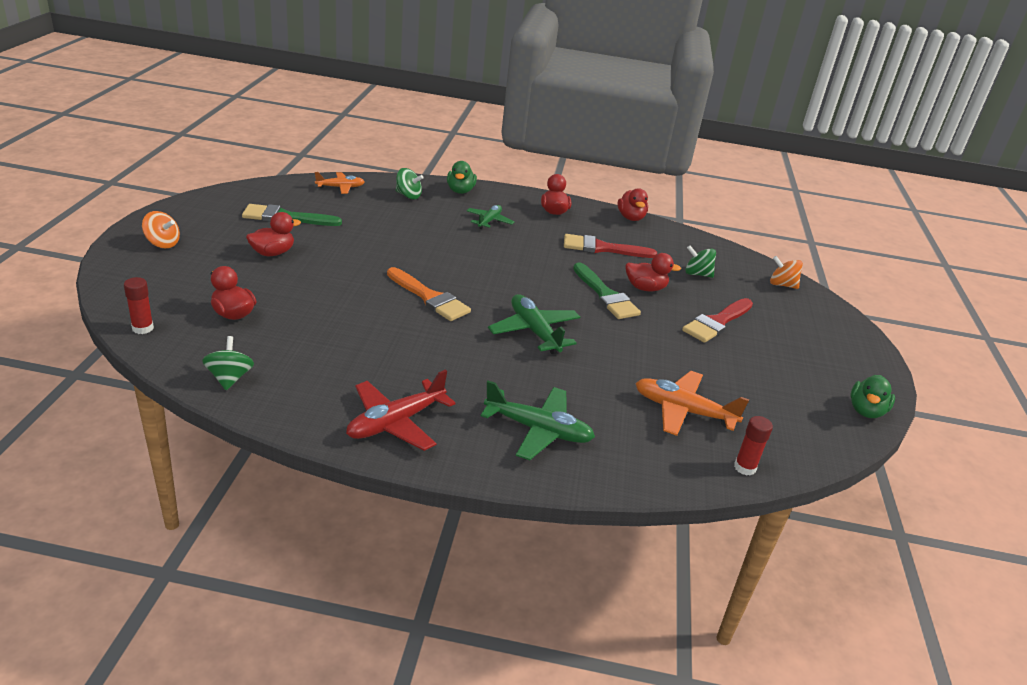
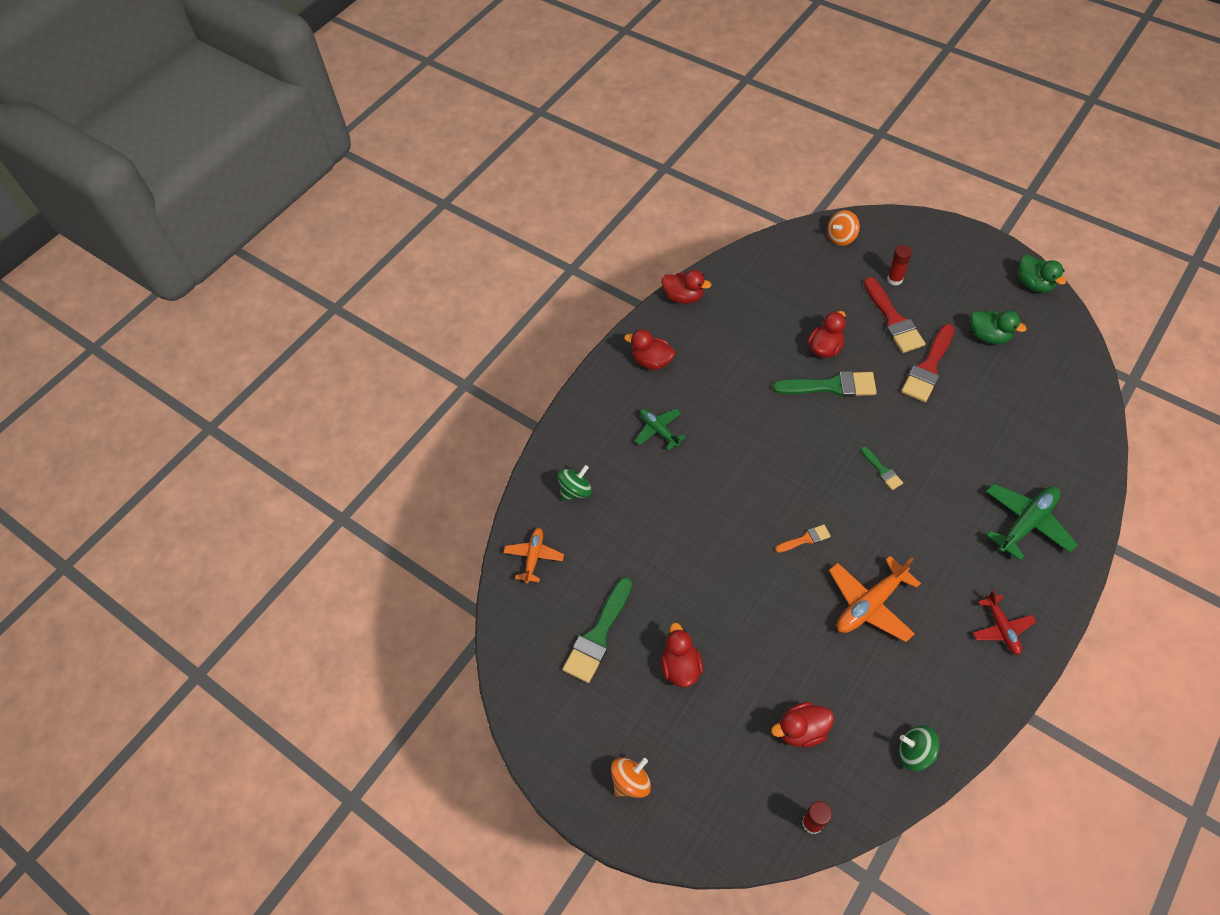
camera: 55 degrees left, 25 degrees up
red plane [346,369,455,451] -> red plane [973,590,1036,655], size x0.63
orange brush [387,267,471,321] -> orange brush [775,524,831,553], size x0.52
green duck [447,161,477,194] -> green duck moved to [971,311,1027,344]
green plane [488,294,580,354] -> green brush [861,446,903,490]
red brush [564,234,657,258] -> red brush moved to [901,324,955,402]
orange plane [635,371,749,436] -> orange plane moved to [829,556,921,642]
green spinning top [685,245,716,278] -> none
red glue stick [734,416,773,476] -> red glue stick moved to [887,245,912,285]

